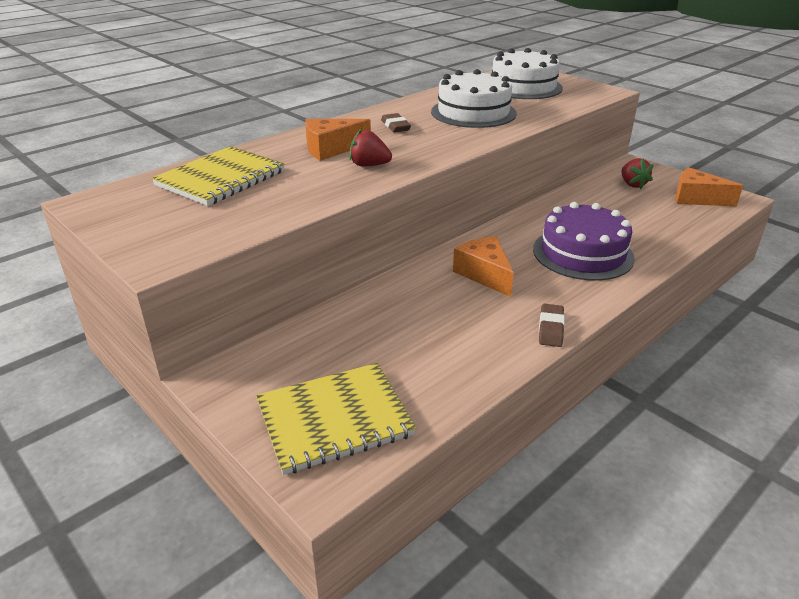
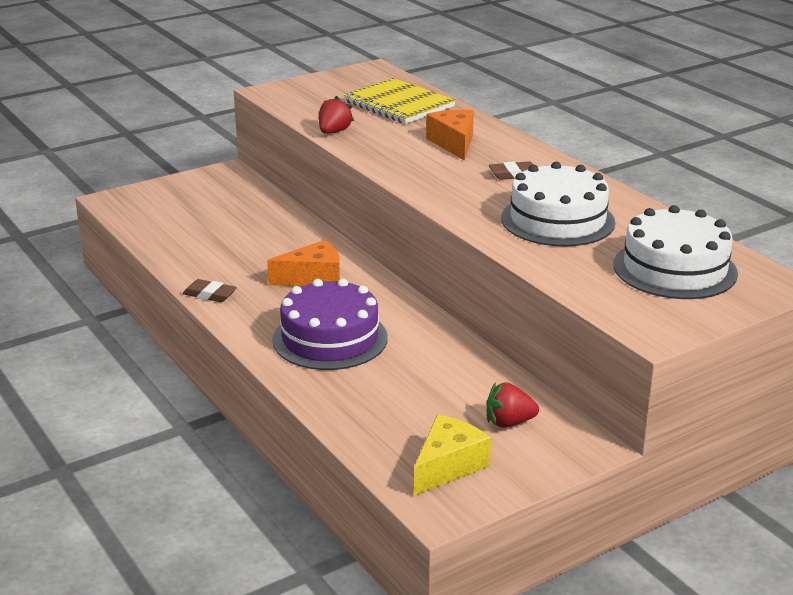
camera: 100 degrees right, 5 degrees down
yellow notebook [256,363,416,475] -> none
red strawberry [349,128,392,167] -> red strawberry moved to [319,96,354,134]
orange cheese [675,167,743,206] -> yellow cheese [414,414,491,496]

